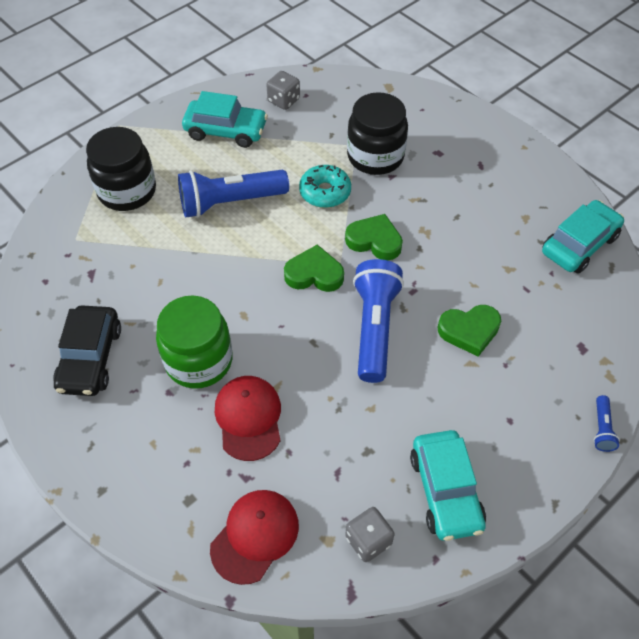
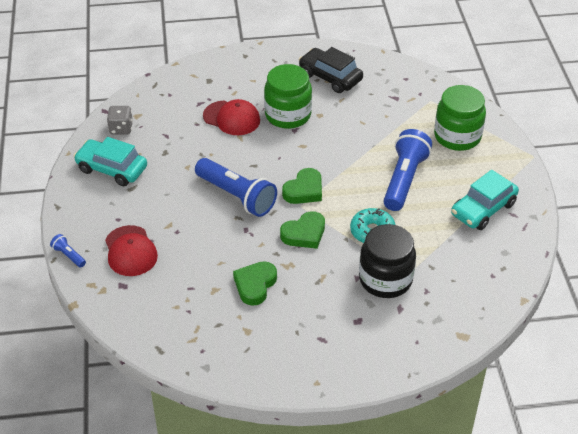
camera: 125 degrees right, 10 degrees down
black jar [86,127,156,211] -> green jar [434,85,486,151]
red cap [210,490,299,585] -> red cap moved to [105,225,158,276]
grey dice [266,71,300,110] -> none
green heart [438,305,501,357] -> green heart moved to [233,261,277,306]
turquoise car [542,200,624,274] -> none

